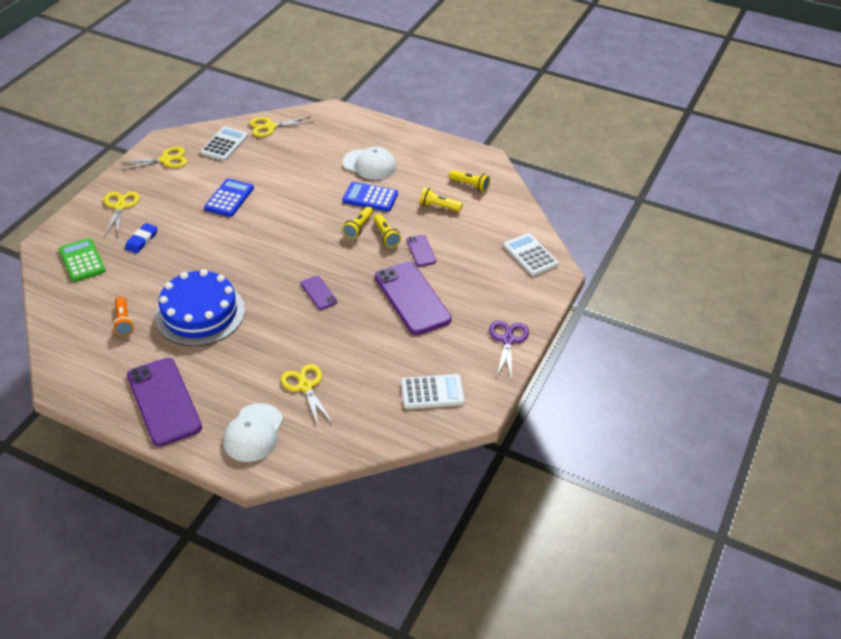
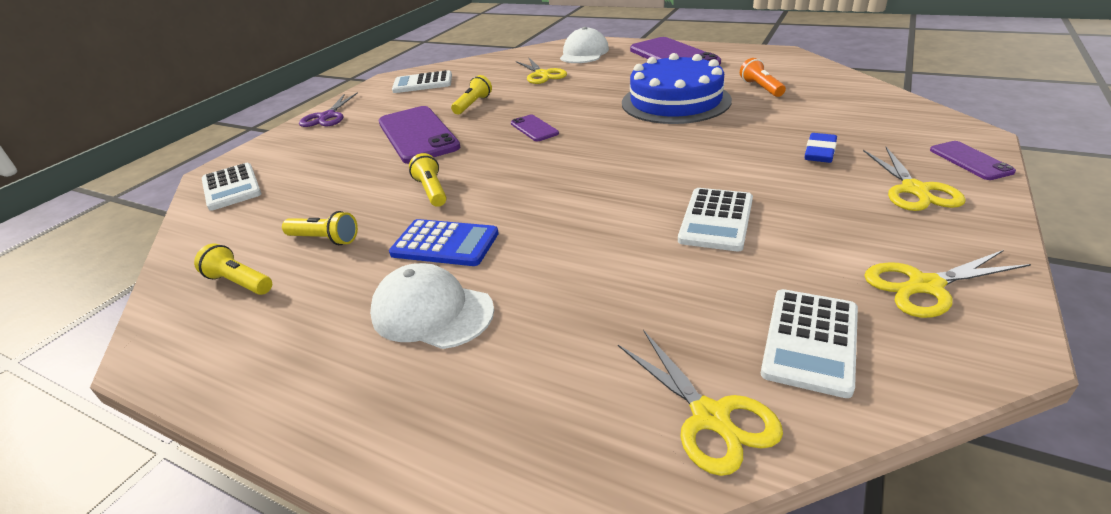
camera: 175 degrees left, 10 degrees down
green calculator [59,238,106,282] -> none
blue calculator [204,178,254,217] -> white calculator [678,188,753,251]
yellow scissors [250,116,313,137] -> yellow scissors turned 75 degrees clockwise [618,330,783,476]
yellow flashlight [342,207,373,239] -> yellow flashlight moved to [451,75,492,114]
purple phone [406,235,436,267] -> purple phone moved to [930,141,1016,180]

